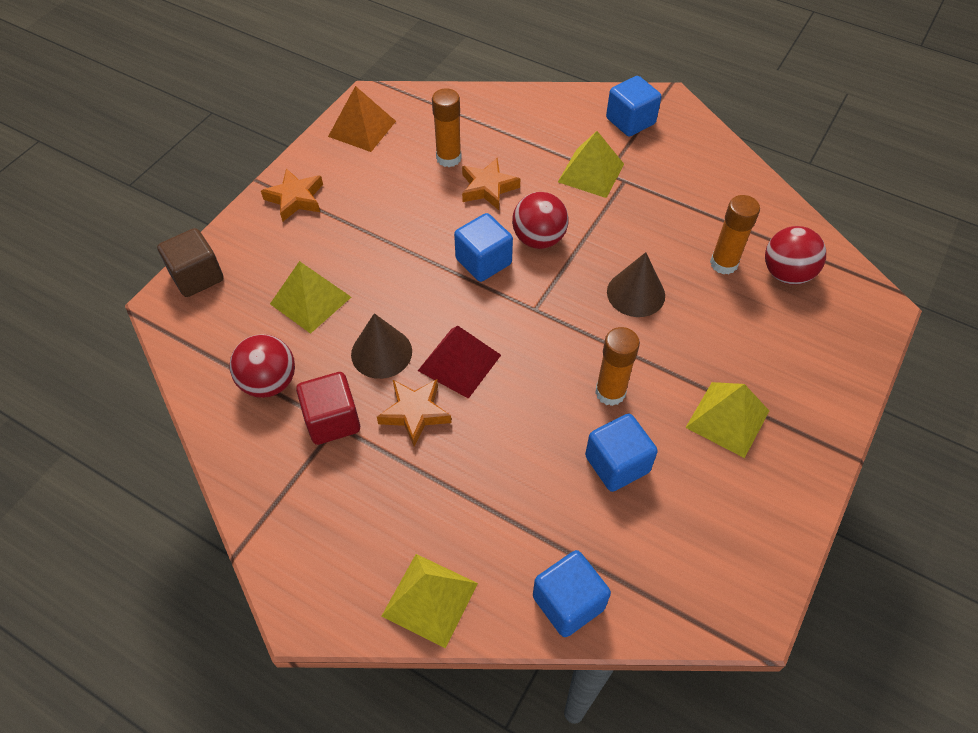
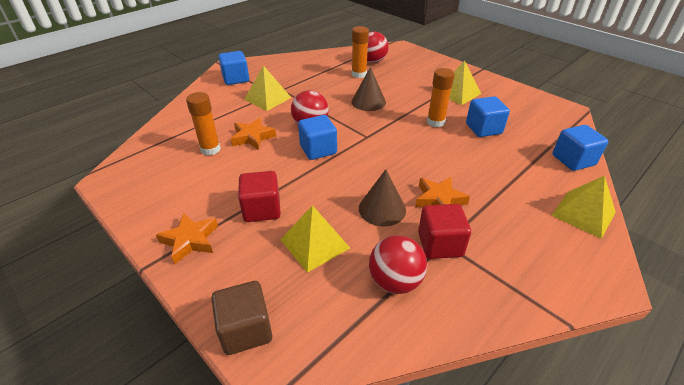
camera: 75 degrees left, 15 degrees down
orange pyramid [328,86,396,152] -> none
red pyramid [418,325,501,399] -> none
none -> red cube [238,171,281,222]

